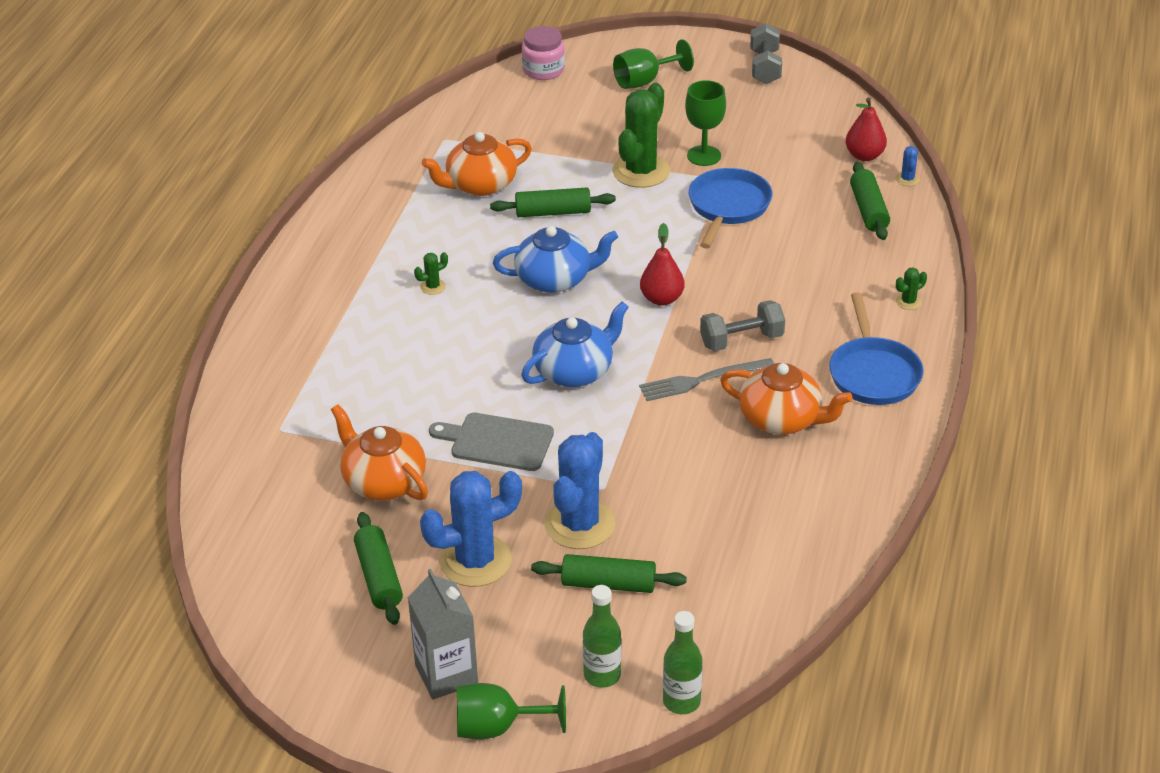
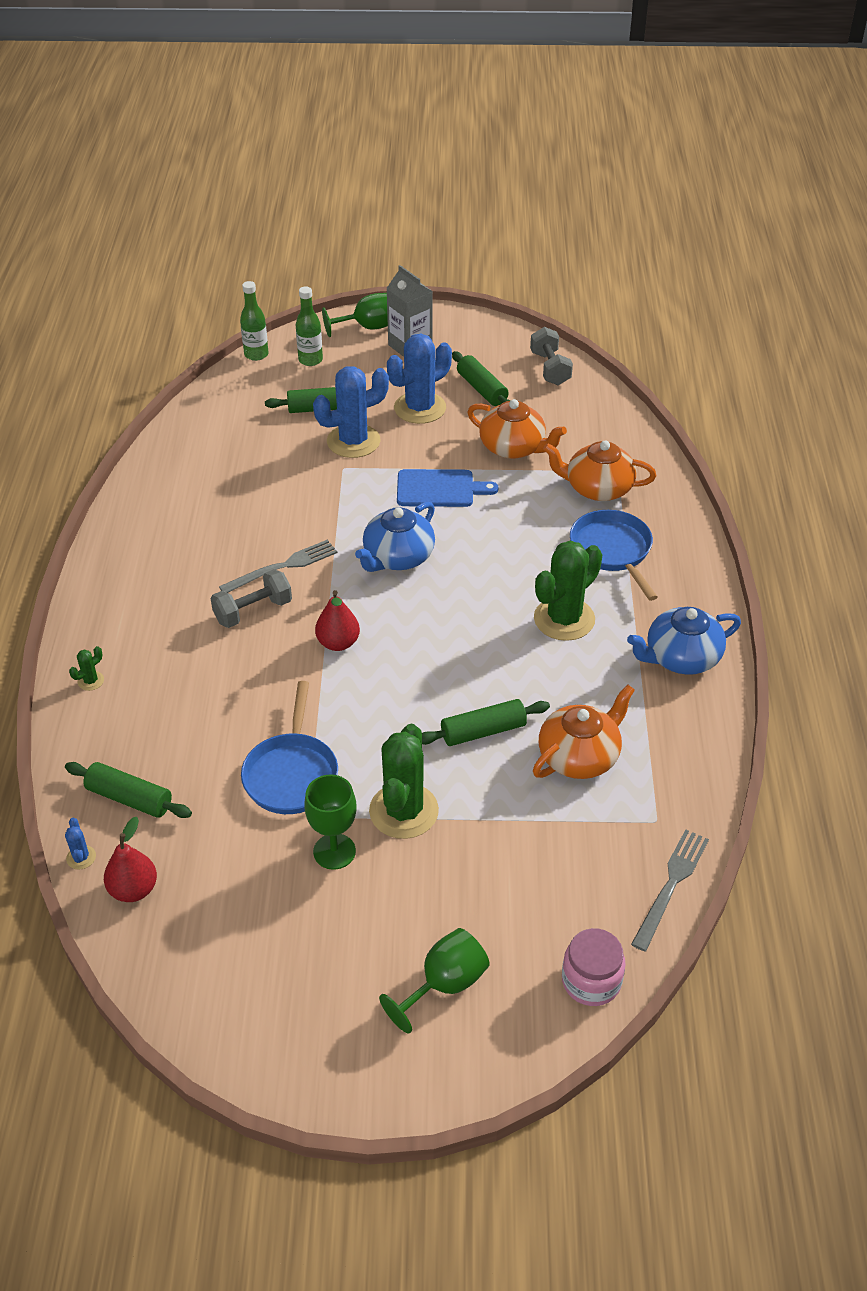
camera: 165 degrees right, 5 degrees up
green cactus [414,252,448,295] -> green cactus [534,541,602,641], size x2.43
grey cutting board [429,413,554,471] -> blue cutting board [397,469,498,507]
blue teapot [493,226,618,293] -> blue teapot moved to [627,607,741,675]
blue cactus [544,432,615,549] -> blue cactus turned 60 degrees clockwise [313,366,389,458]
orange teapot [720,363,853,435] -> orange teapot moved to [543,441,656,501]
grey dumbbell [750,23,782,84] -> grey dumbbell moved to [530,327,573,385]
blue pan [829,292,924,405] -> blue pan moved to [570,510,658,601]
green rolling pin [850,162,890,240] -> green rolling pin turned 45 degrees counterclockwise [65,762,192,818]
none -> grey fork [631,829,709,951]

